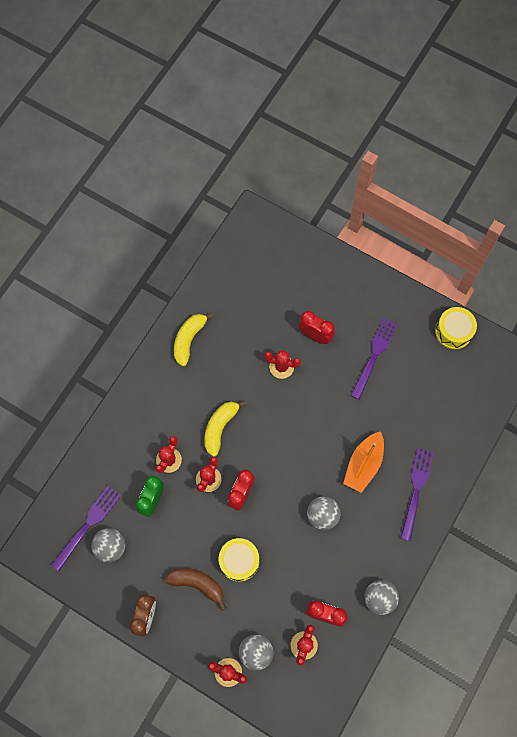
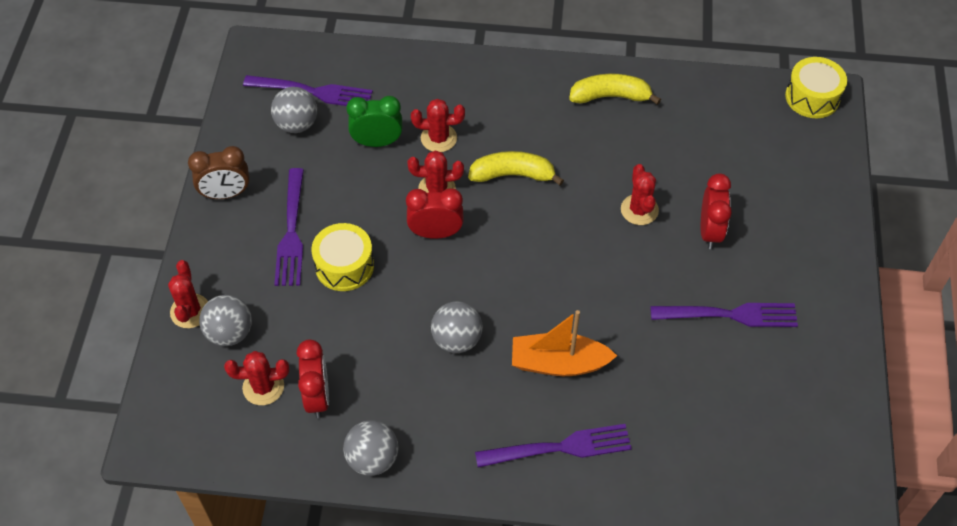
camera: 65 degrees right, 15 degrees down
brown banana [164,568,226,611] -> purple fork [274,168,304,286]
yellow drum [435,307,477,349] -> yellow drum moved to [785,57,847,118]

